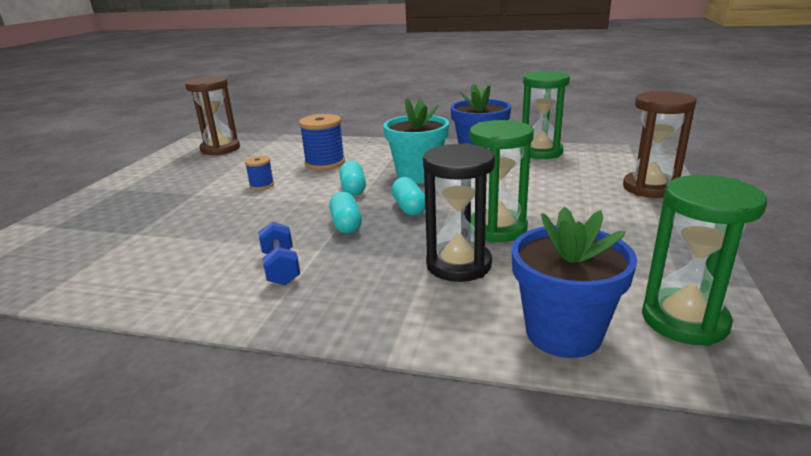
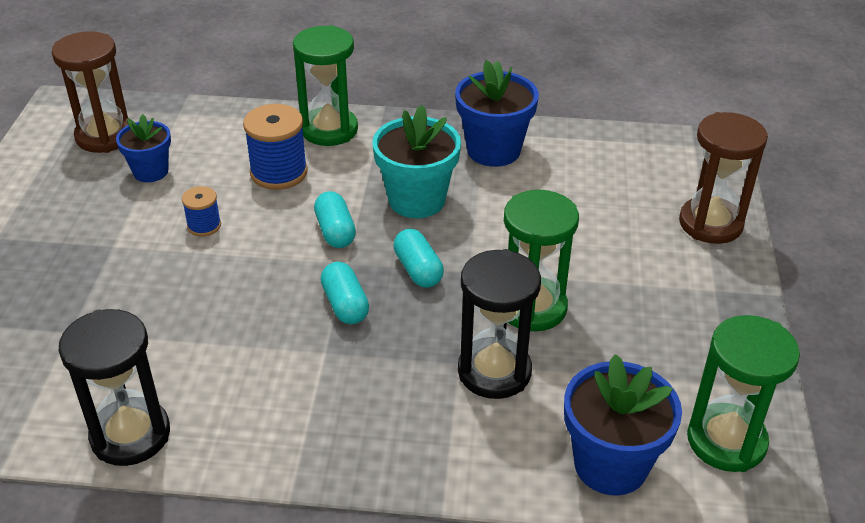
camera: 10 degrees left, 15 degrees up
blue dumbbell [258,222,300,285] -> none
green hourglass [522,71,570,159] -> green hourglass moved to [293,25,358,146]
none -> black hourglass [59,309,170,466]
none -> blue flower pot [116,114,171,182]

